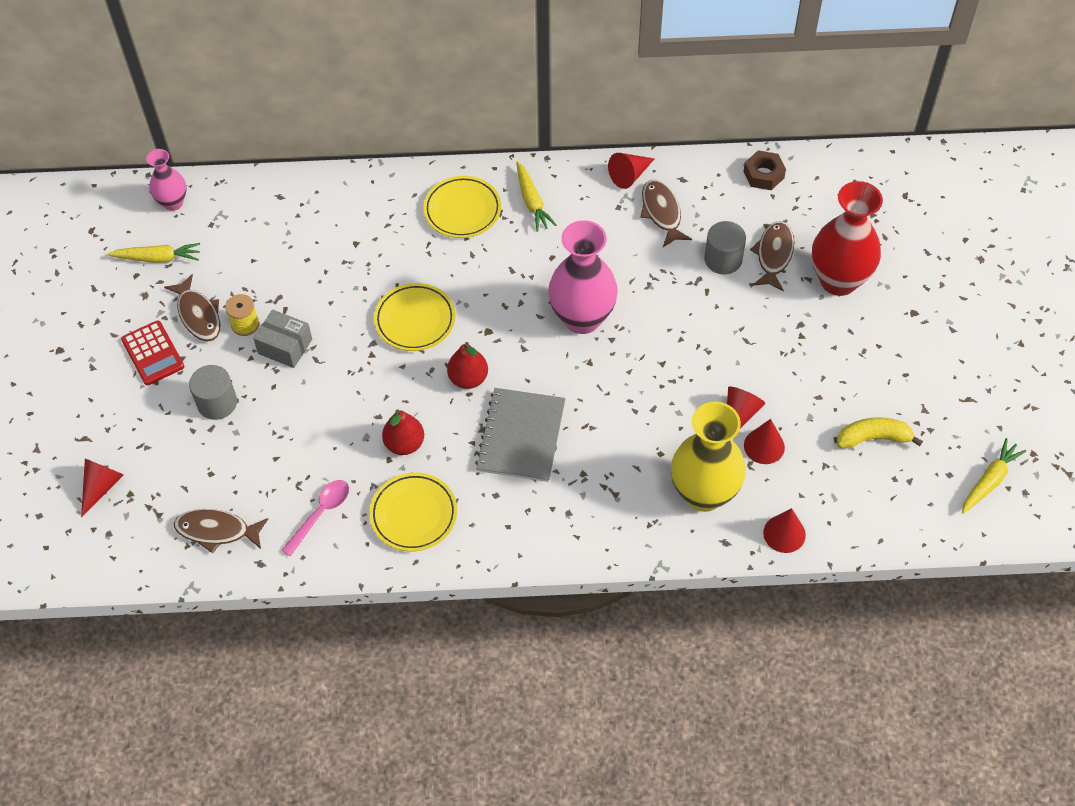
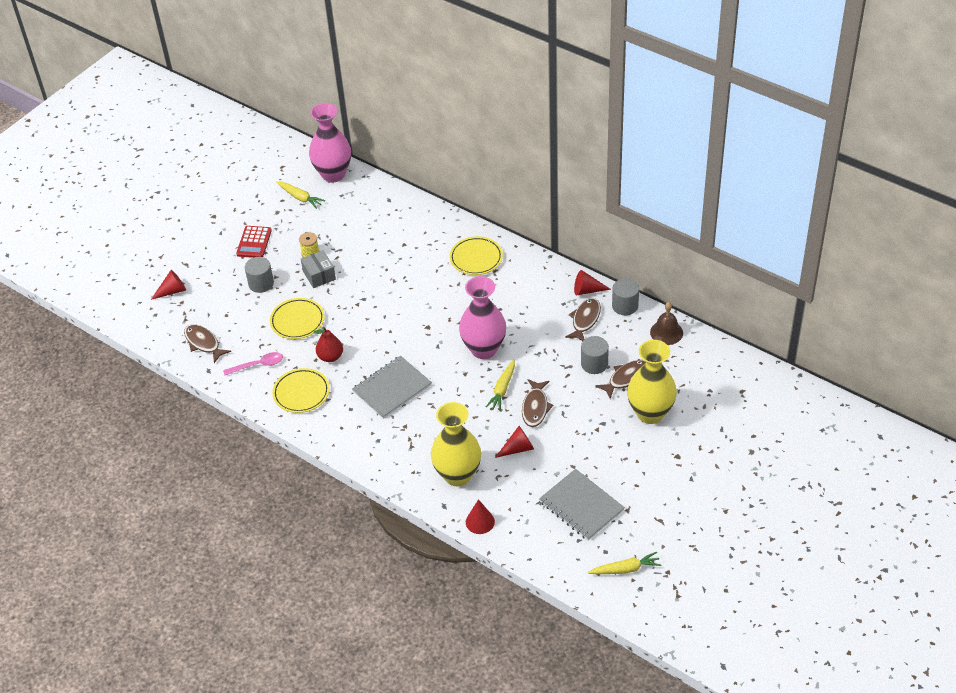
camera: 40 degrees right, 10 degrees down
pink vase [146,149,186,211] -> pink vase [309,103,351,182], size x1.80
brown fish [164,274,220,342] -> brown fish moved to [522,379,554,427]
yellow plate [374,283,456,351] -> yellow plate moved to [270,298,325,339]
red pear [447,342,488,389] -> none
yellow carrot [516,161,557,232] -> yellow carrot moved to [486,359,515,411]
brown nut [743,150,786,190] -> brown bell [650,302,683,345]
red cone [744,419,785,464] -> none
red vase [812,181,883,296] -> yellow vase [627,340,677,424]
yellow banana [837,417,923,449] -> grey notebook [539,469,625,540]
none -> grey cylinder [612,278,639,315]

